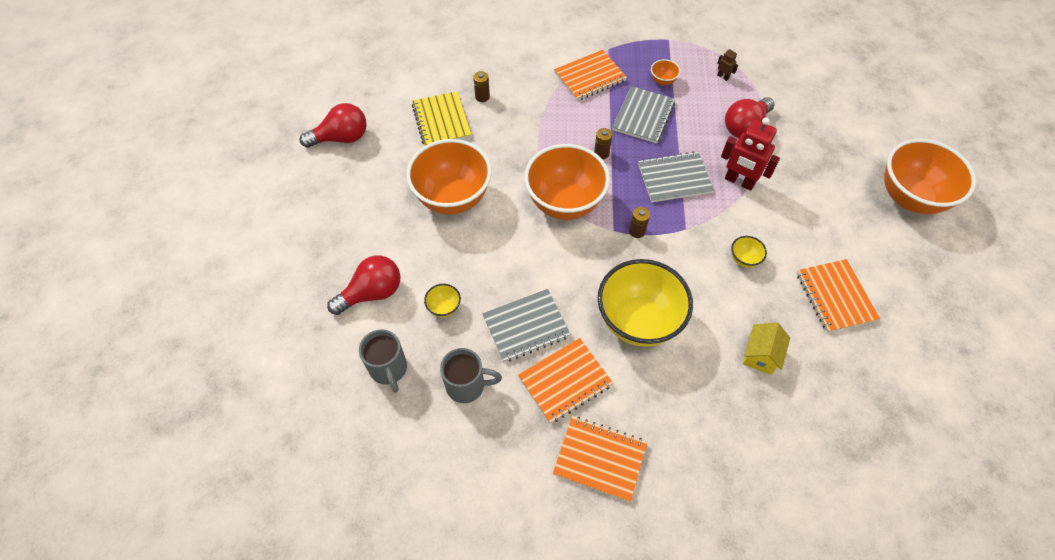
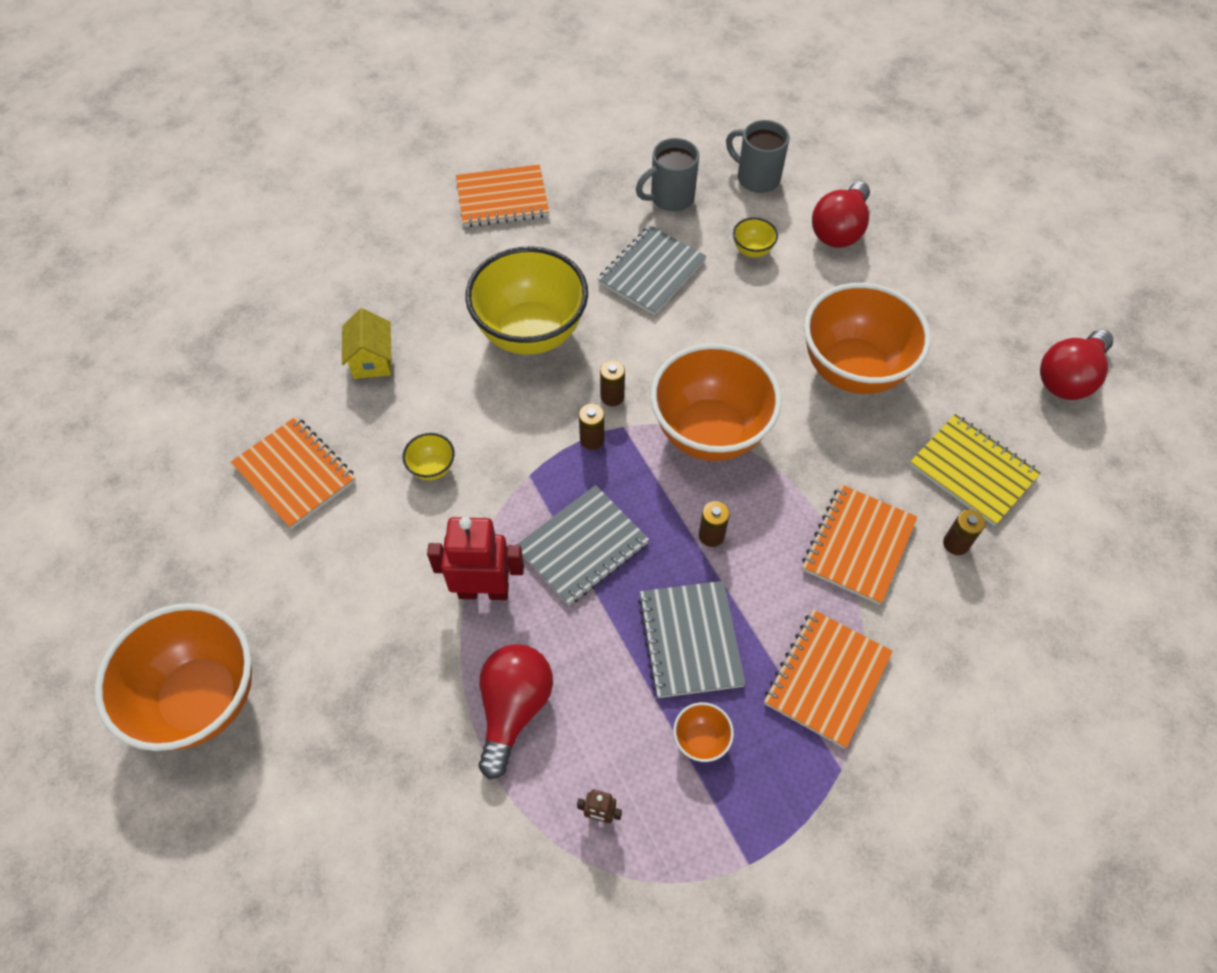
camera: 150 degrees right, 0 degrees up
orange notebook [518,338,613,424] -> orange notebook moved to [802,484,917,605]
none -> brown battery [600,360,625,406]

